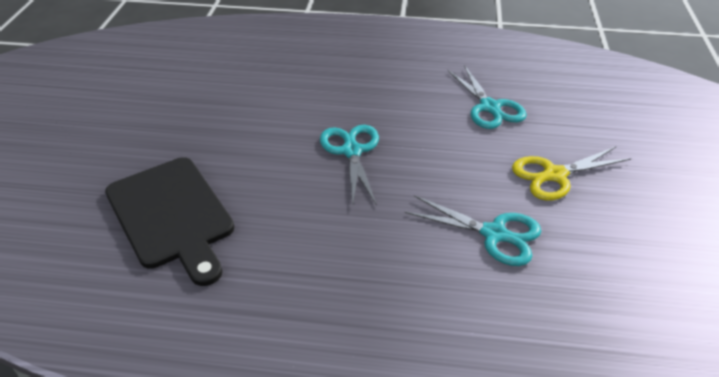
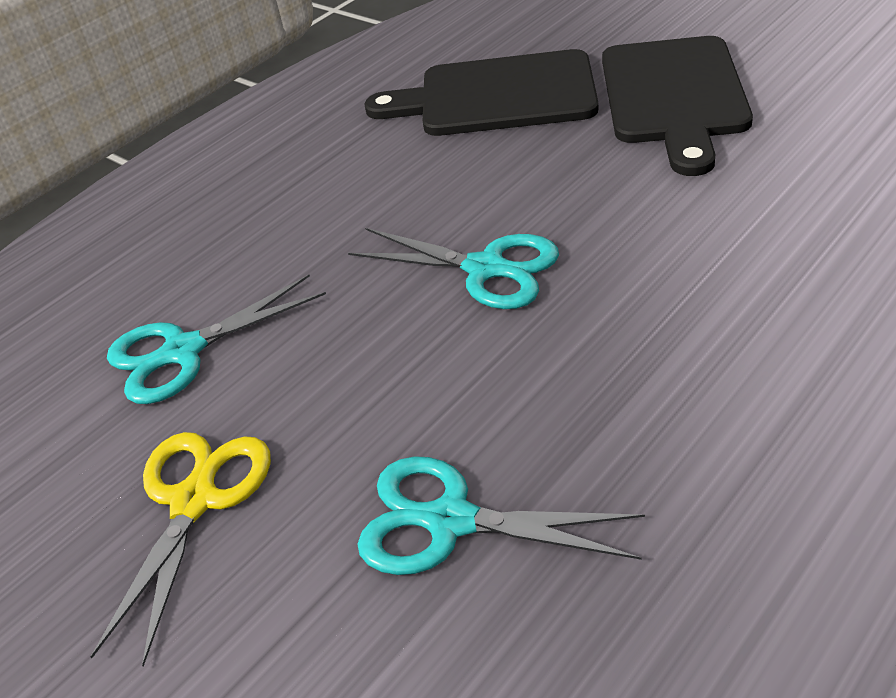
camera: 130 degrees right, 0 degrees up
none -> black cutting board [602,36,753,176]

